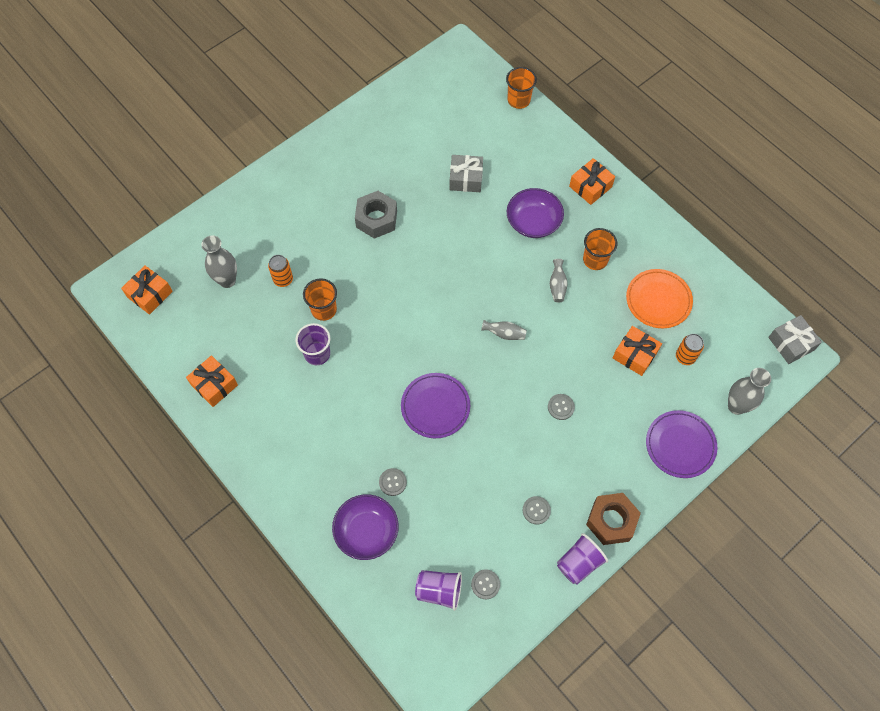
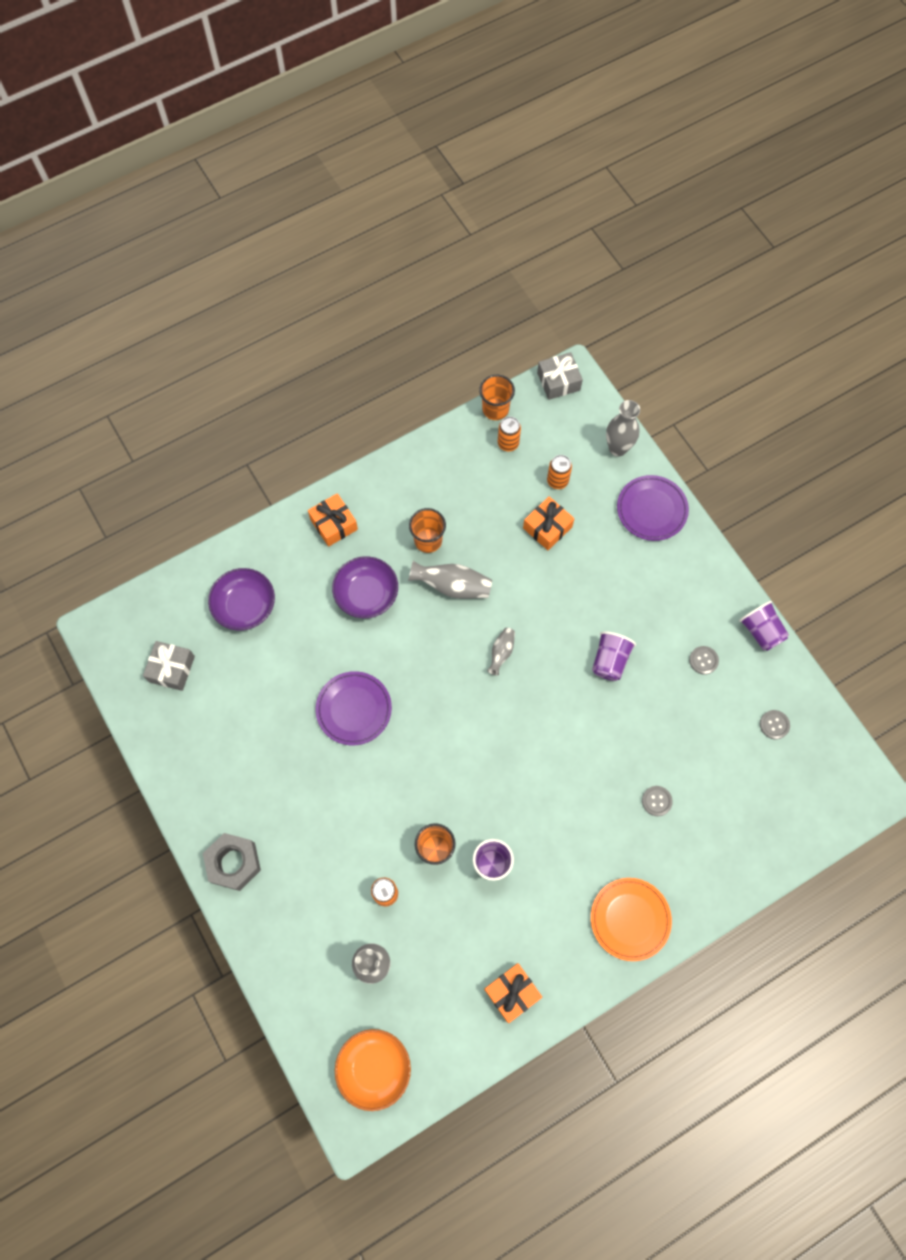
camera: 80 degrees left, 5 degrees up
orange gift [121,265,173,315] -> orange bowl [335,1029,411,1111]
purple bowl [332,494,399,560] -> purple bowl moved to [208,568,275,630]
grey nut [355,191,397,239] -> grey nut moved to [203,833,261,891]
purple plate [401,373,470,438] -> purple plate moved to [316,671,392,746]
purple cup [415,570,462,611] -> purple cup moved to [592,631,636,681]
grey gift [449,155,483,192] -> grey gift moved to [143,641,195,691]
orange cup [506,67,537,109] -> orange cup moved to [479,375,515,420]
grey button [548,394,575,420] -> none
grey vase [550,259,568,302] -> grey vase [408,561,492,599], size x1.70
brown nut [586,493,641,545] -> none
orange plate [626,269,693,328] -> orange plate moved to [591,878,672,961]
none -> orange can [498,417,521,452]

